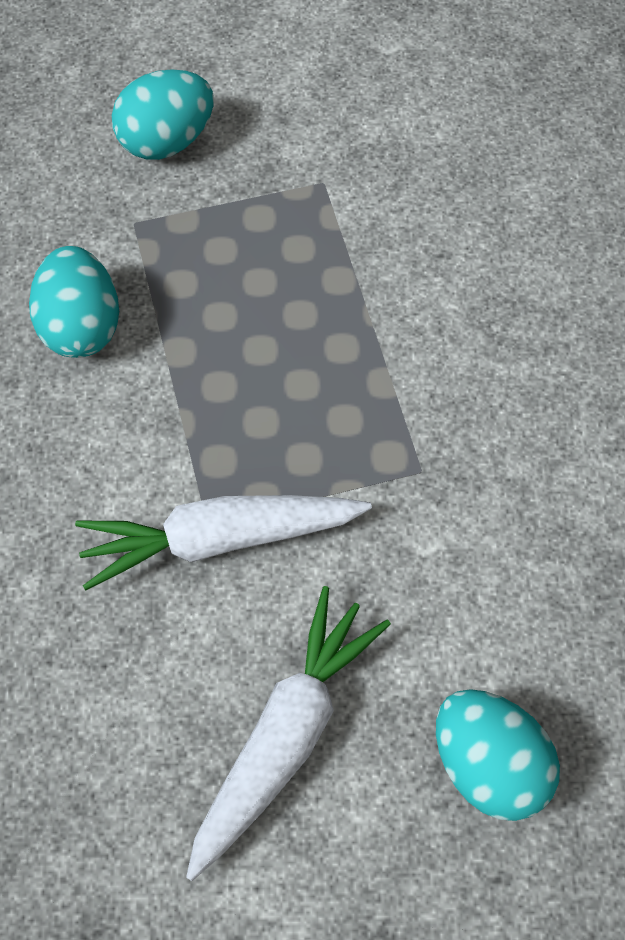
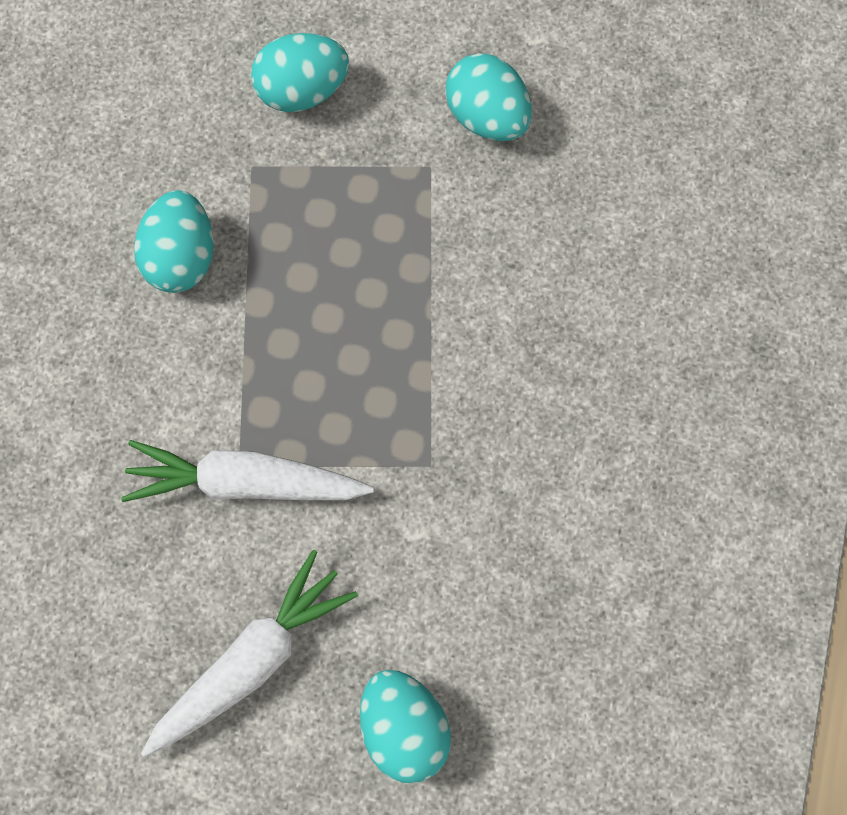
camera: 15 degrees right, 10 degrees up
none -> turquoise egg [445,53,532,141]

